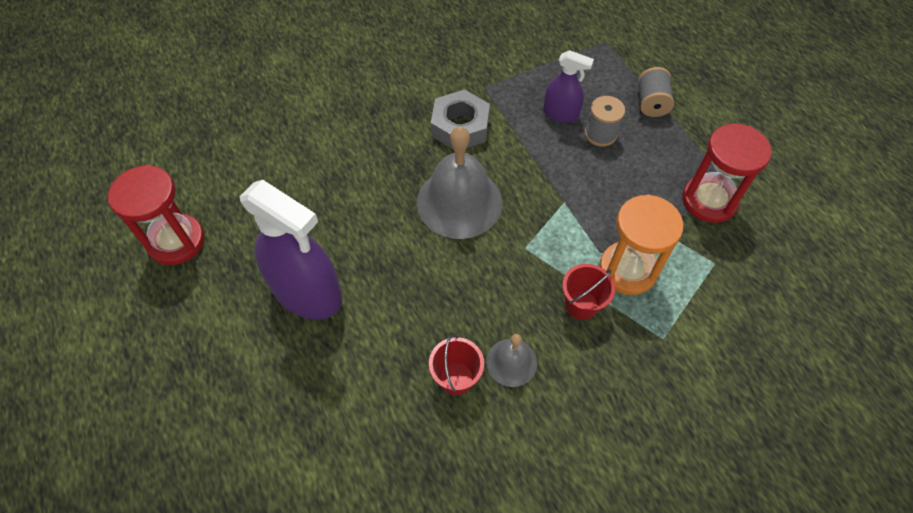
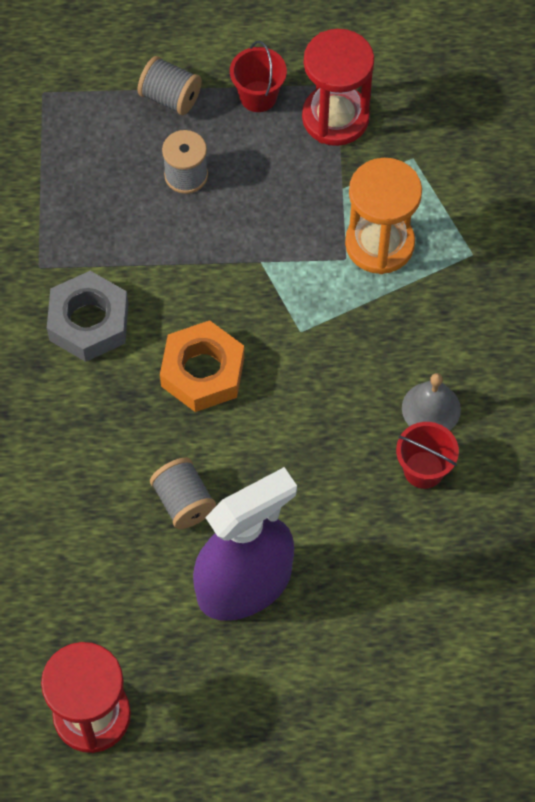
camera: 65 degrees left, 5 degrees up
grey bell [417,126,502,239] -> orange nut [160,320,244,412]
purple spray bottle [543,50,594,123] -> none
red bucket [562,264,615,320] -> red bucket moved to [230,41,287,112]
none -> grey spool [150,458,216,529]

